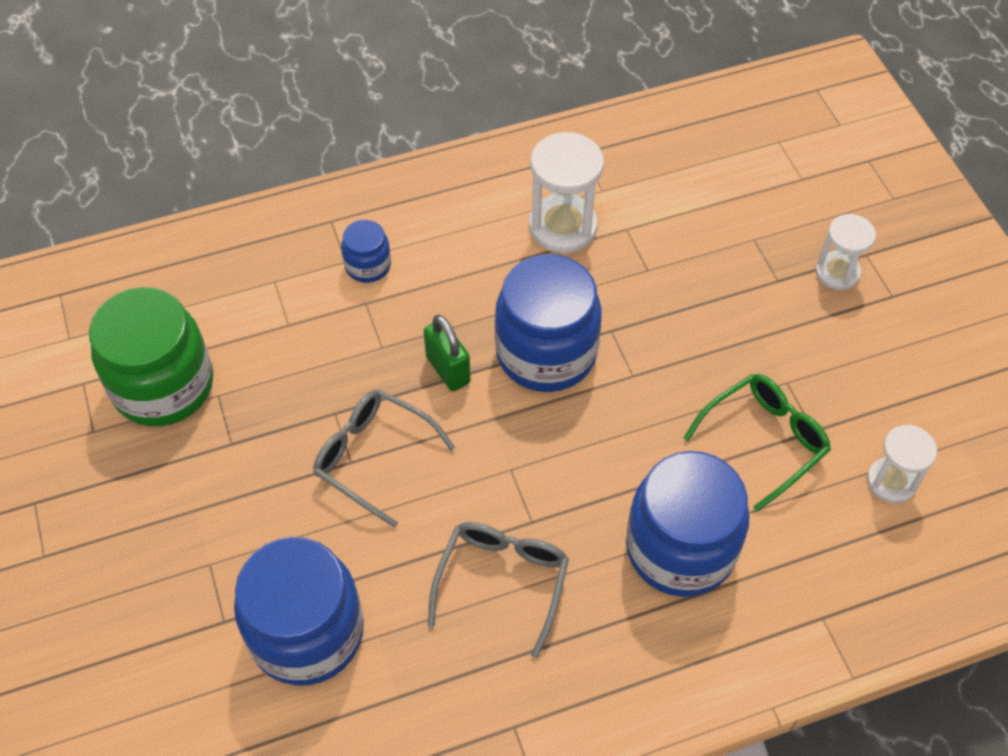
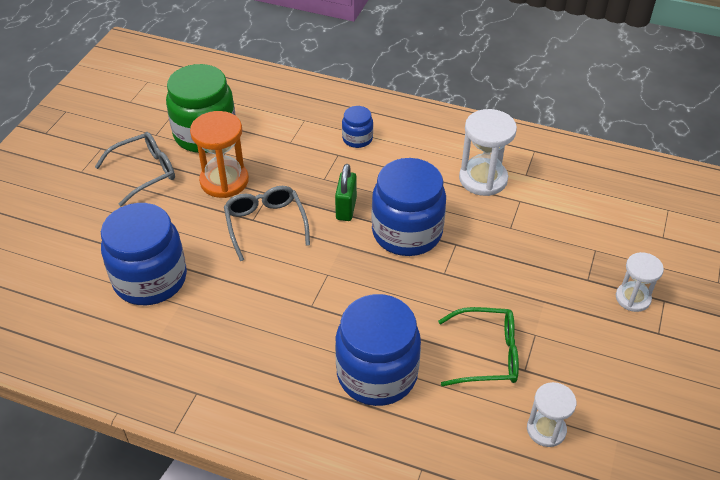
camera: 40 degrees right, 10 degrees down
grey glasses [428,522,569,658] -> grey glasses moved to [95,132,175,206]
none -> orange hourglass [190,111,249,198]

